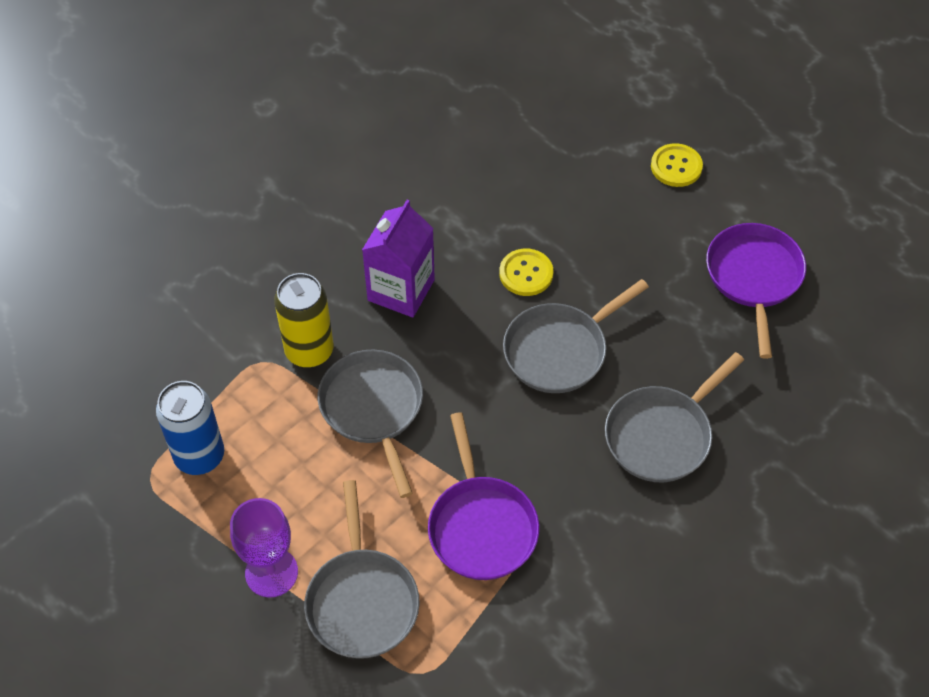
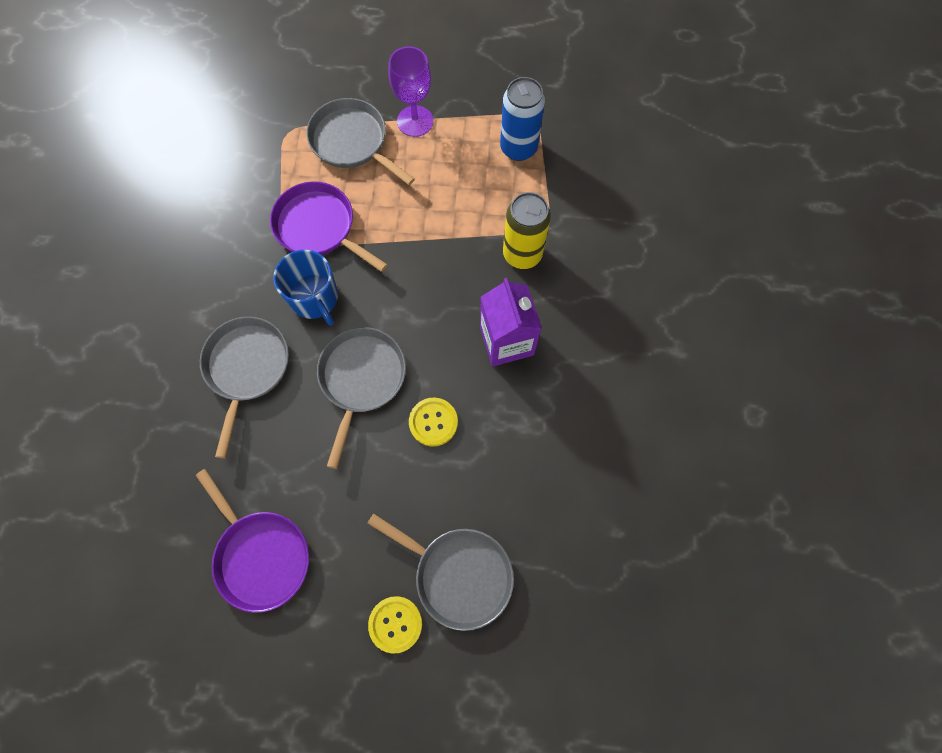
camera: 140 degrees right, 15 degrees up
grey pan [318,350,423,498] -> grey pan moved to [367,514,514,631]
none -> blue mug [273,250,338,326]

